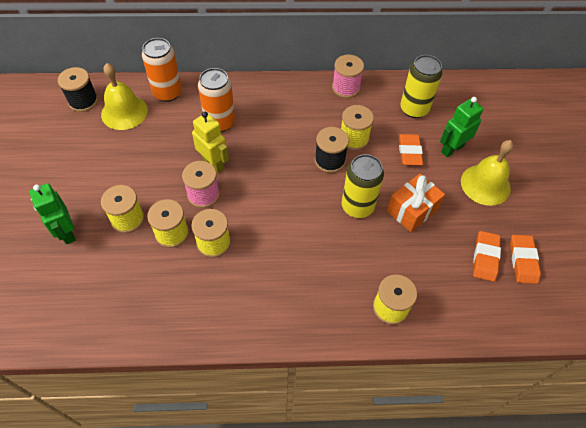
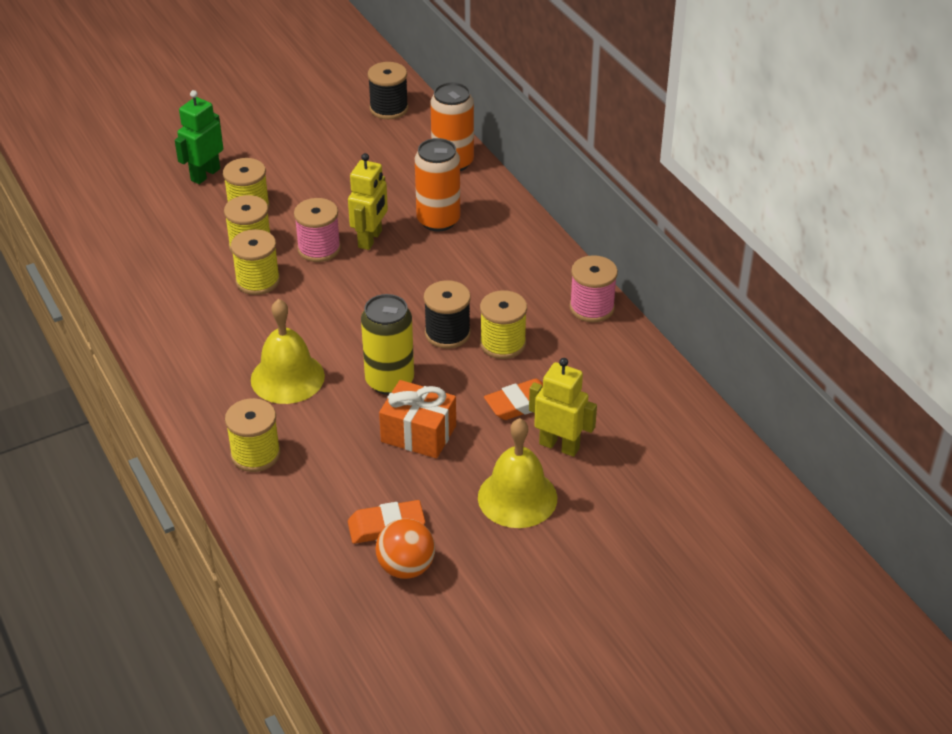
camera: 65 degrees right, 15 degrees down
yellow bell [101,63,148,130] -> yellow bell moved to [251,299,325,404]
yellow can [400,55,443,118] -> none
green robot [440,97,483,157] -> yellow robot [529,358,597,457]
orange eraser [510,235,541,284] -> orange ball [375,519,435,579]

